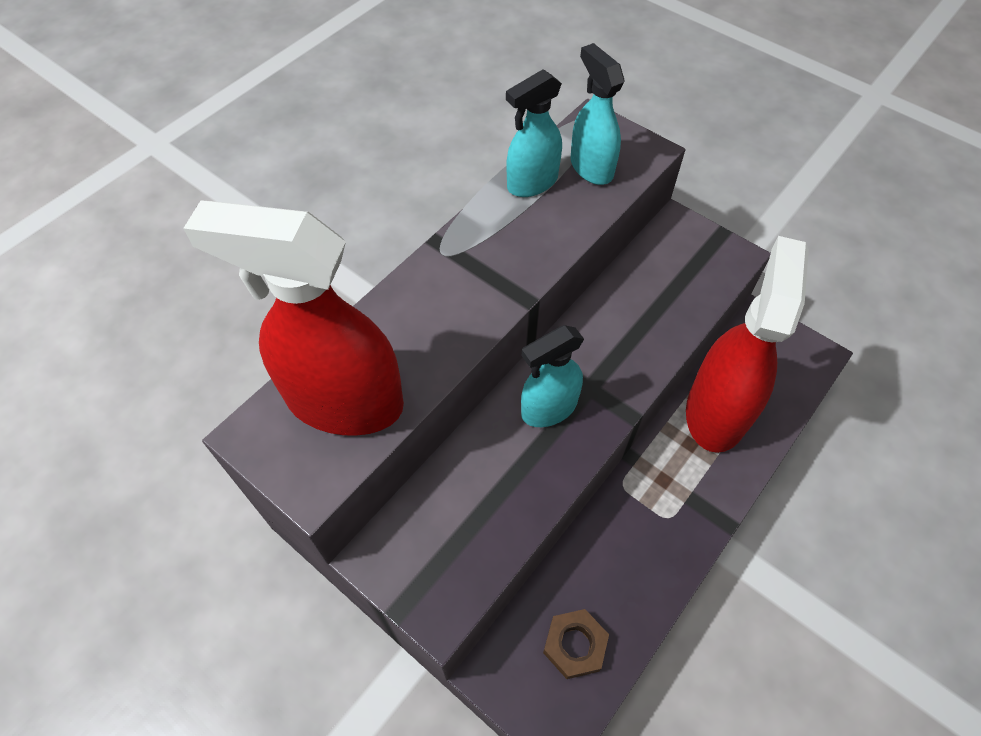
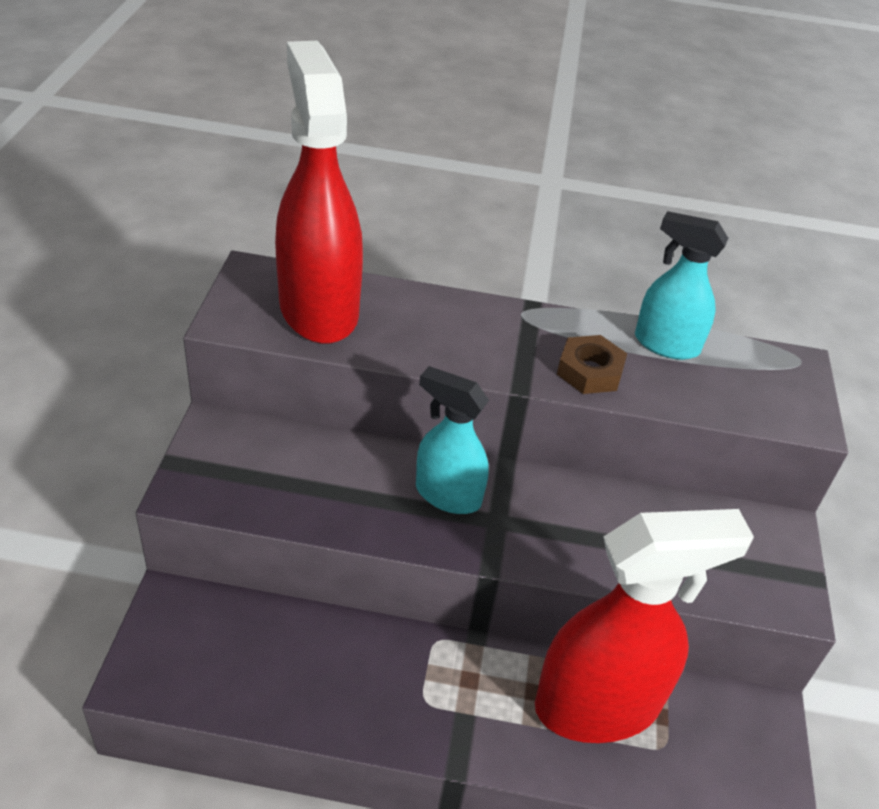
camera: 55 degrees right, 15 degrees down
brown nut [543,609,609,679] -> brown nut moved to [557,335,627,394]
turquoise spray bottle [571,43,625,185] -> none

